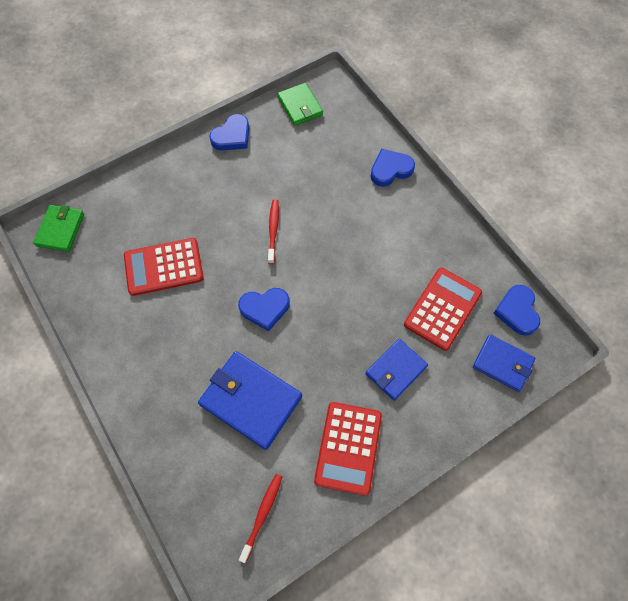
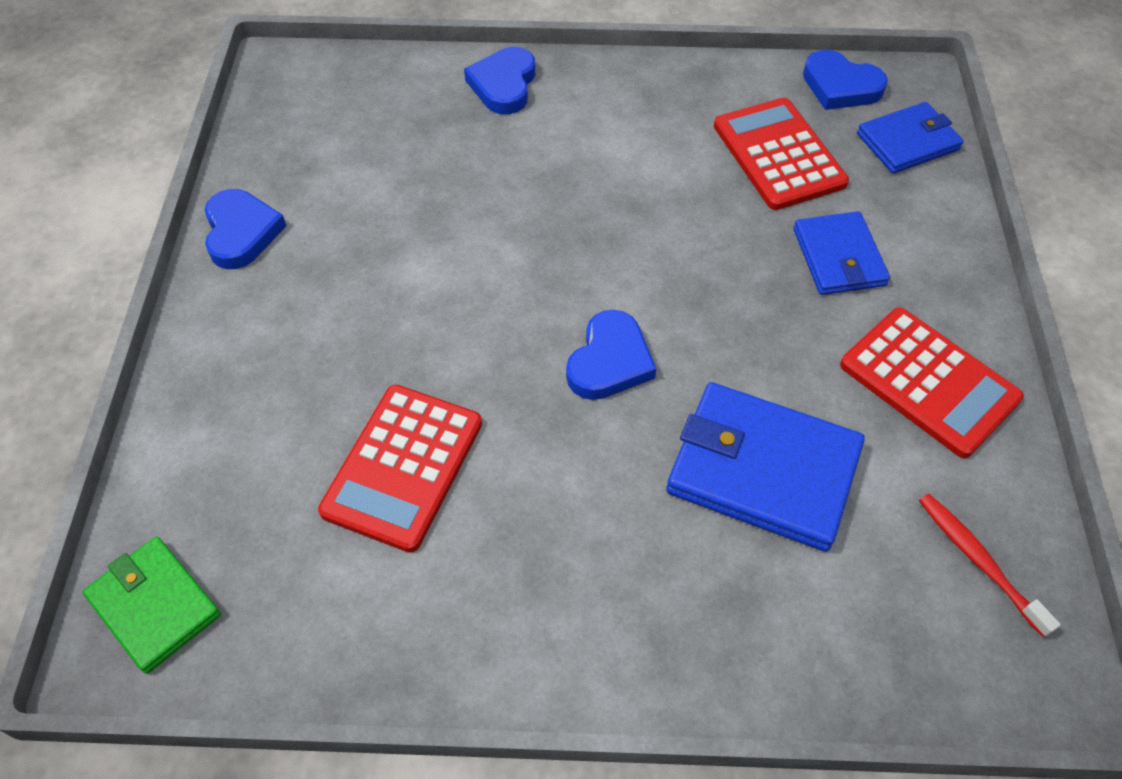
camera: 55 degrees left, 10 degrees down
blue wallet [198,351,302,450] -> blue wallet turned 45 degrees clockwise [666,382,865,552]
red toothbrush [268,200,279,264] -> none
green wallet [277,83,323,126] -> none

